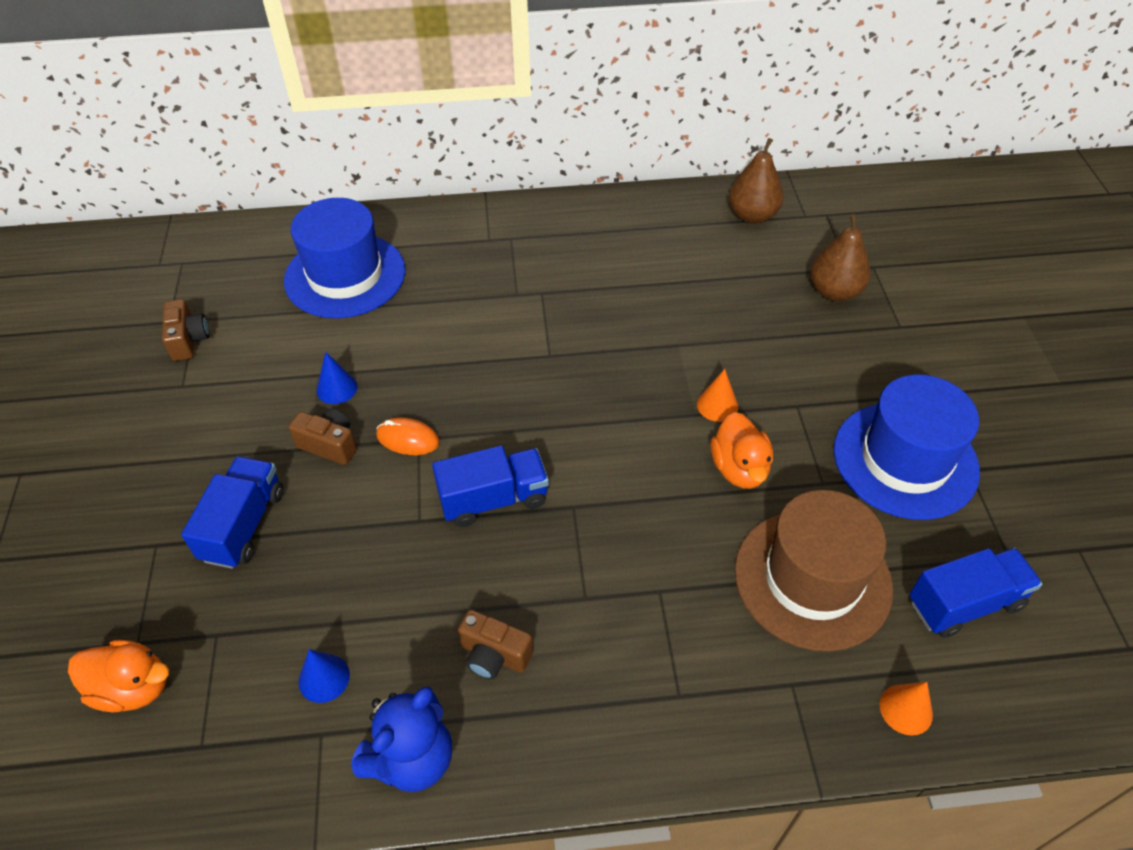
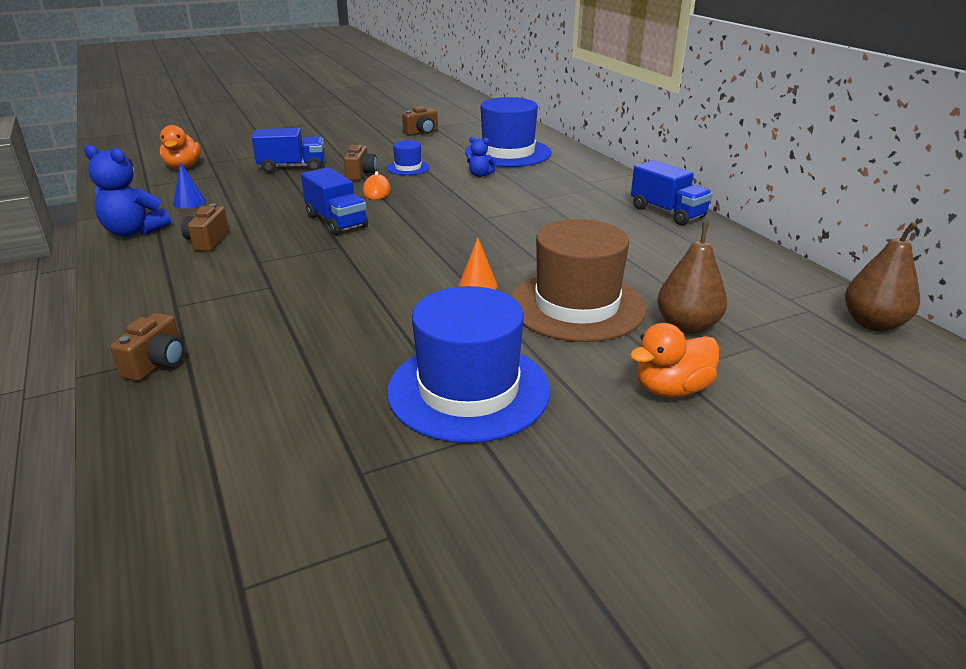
camera: 70 degrees right, 20 degrees down
blue cone [316,352,357,404] -> blue hat [387,140,430,175]
orange duck [711,412,773,489] -> orange duck moved to [630,323,719,397]
brown pear [729,138,783,224] -> brown pear moved to [845,222,920,332]
brown hat [735,490,893,651] -> brown hat moved to [511,219,646,342]
orange cone [879,682,933,736] -> none
blue truck [909,548,1042,638] -> blue truck moved to [631,160,713,225]
none -> brown camera [110,313,184,381]
none -> blue teddy bear [467,137,496,177]

